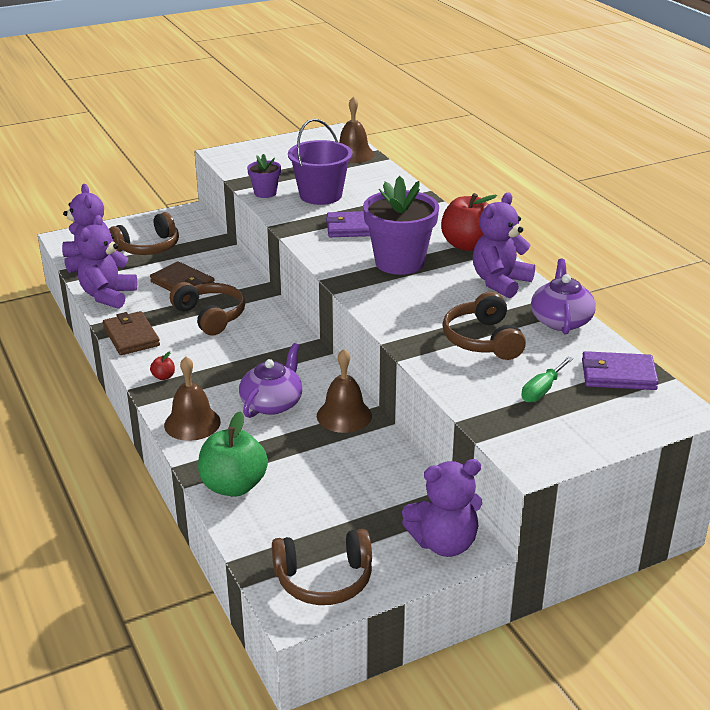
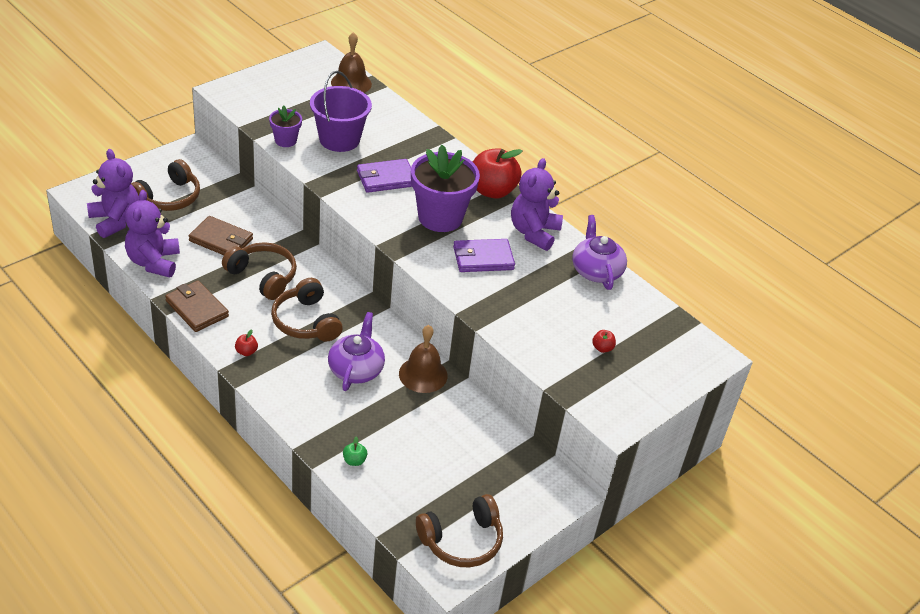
camera: 20 degrees left, 10 degrees up
brown bell [164,356,221,441] -> none
green apple [198,411,268,497] -> green apple [343,436,367,466], size x0.41
purple teddy bear [402,459,482,557] -> none
brown headphones [442,291,526,360] -> brown headphones moved to [271,278,343,342]
green screwdriver [521,356,573,402] -> red apple [592,330,616,353]
purple wallet [582,351,659,390] -> purple wallet moved to [453,239,515,272]

